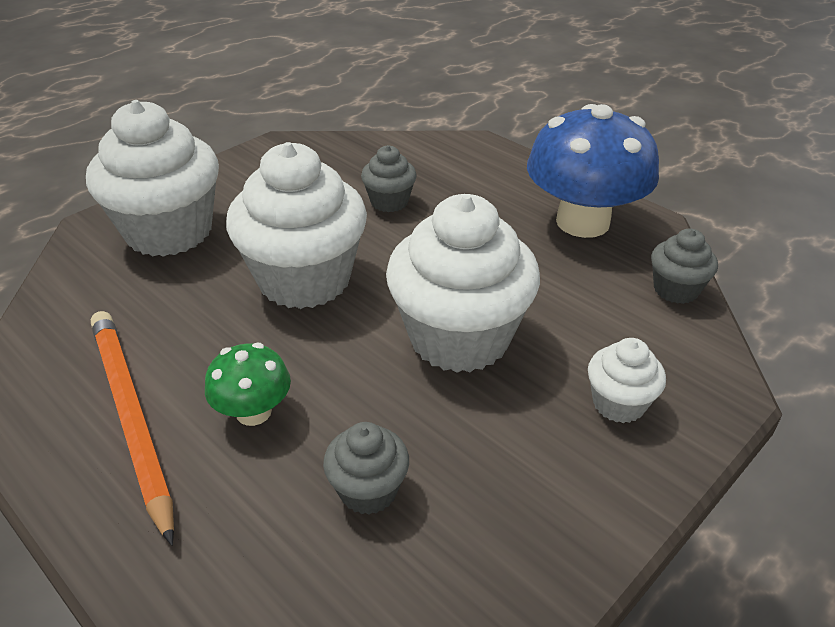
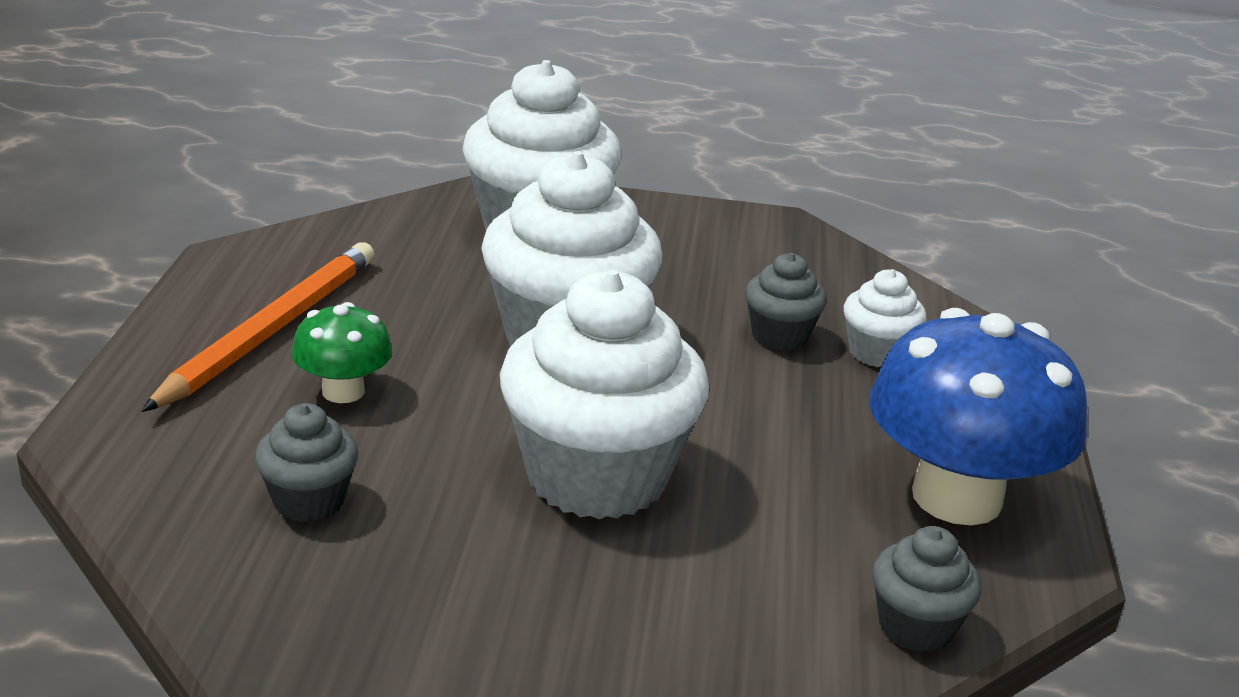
camera: 50 degrees right, 10 degrees down
white cupcake [588,338,666,423] -> white cupcake moved to [843,269,927,367]

